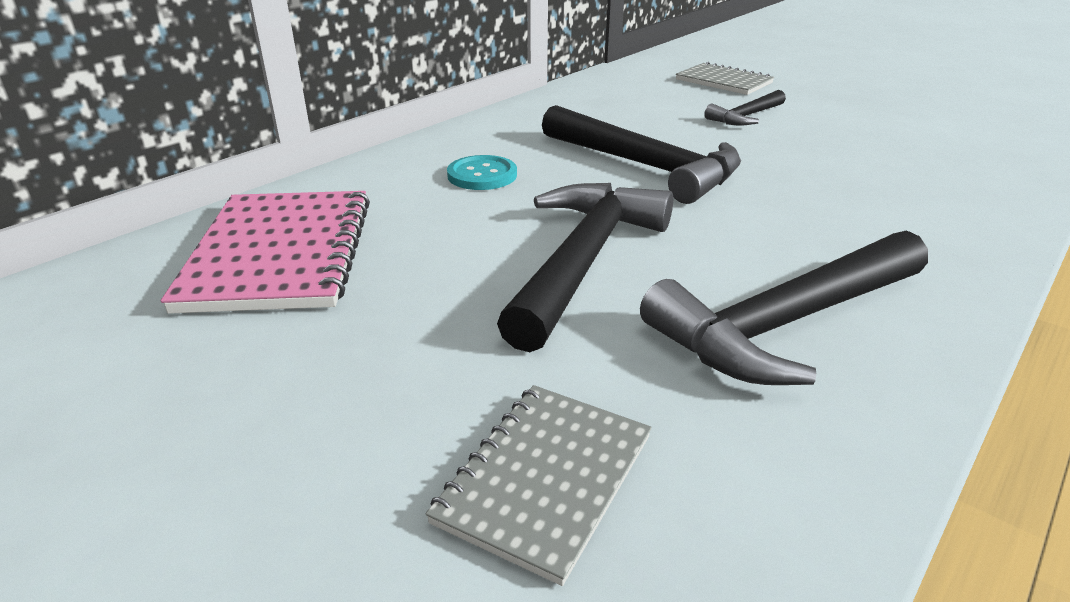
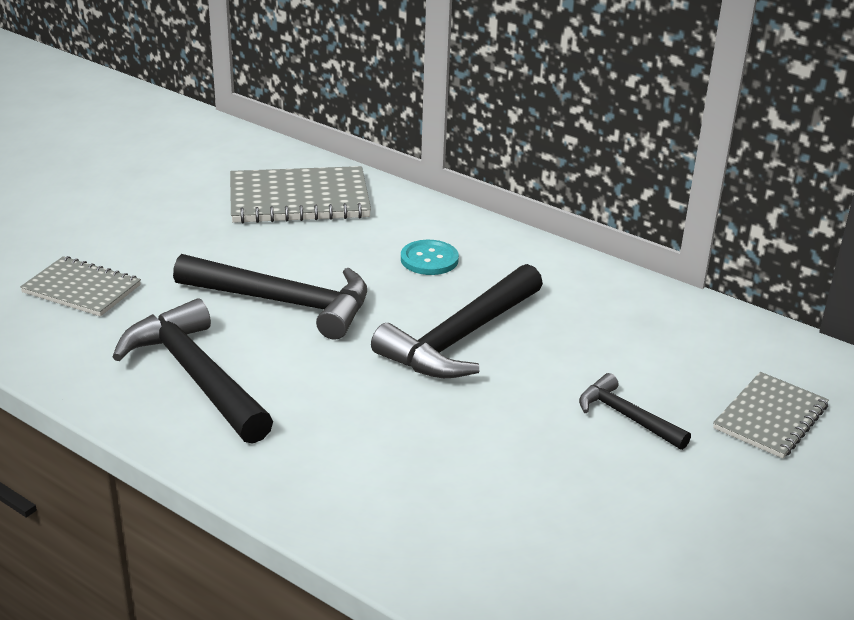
camera: 85 degrees right, 0 degrees up
pink notebook [161,191,370,314] -> grey notebook [230,166,371,223]

